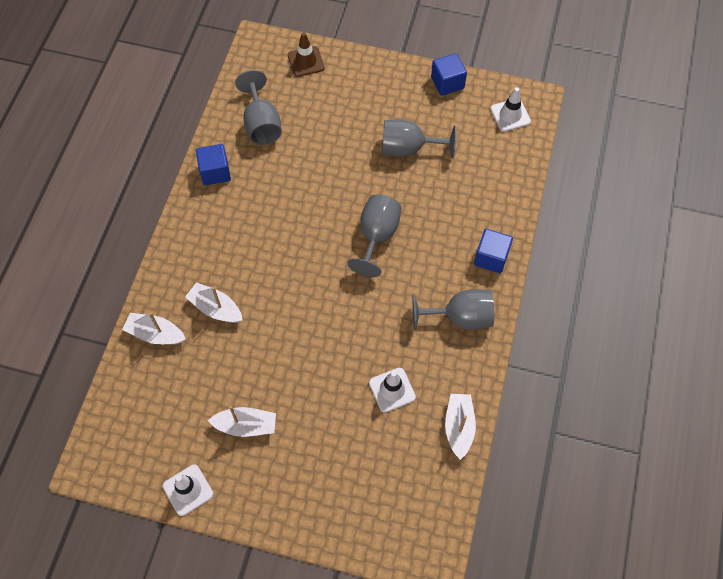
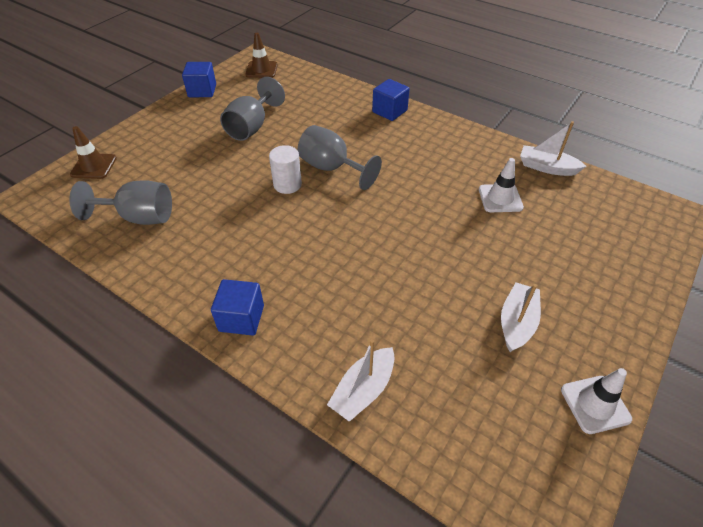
camera: 70 degrees left, 15 degrees down
white boat [185,282,243,323] -> none
blue cube [196,144,231,186] -> blue cube moved to [211,279,264,336]
grey goblet [413,289,494,330] -> none
white traffic cone [490,87,531,132] -> brown traffic cone [245,33,278,78]
none -> white cylinder [269,145,302,194]

